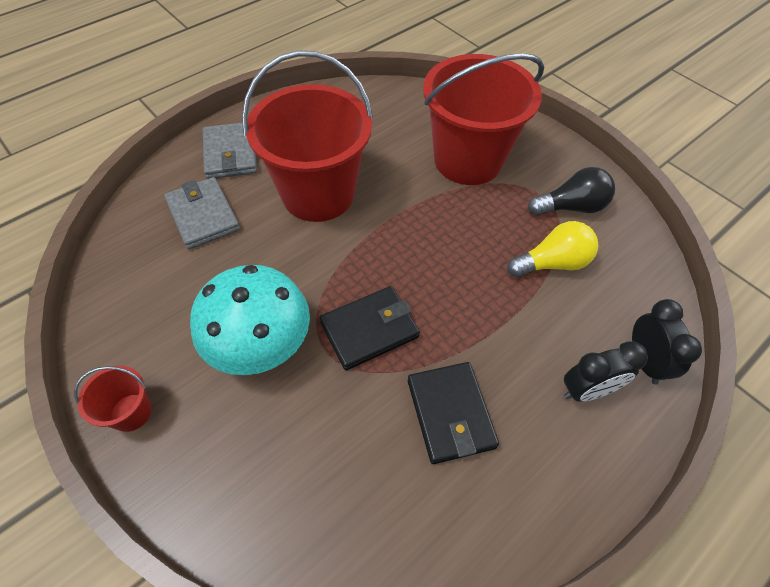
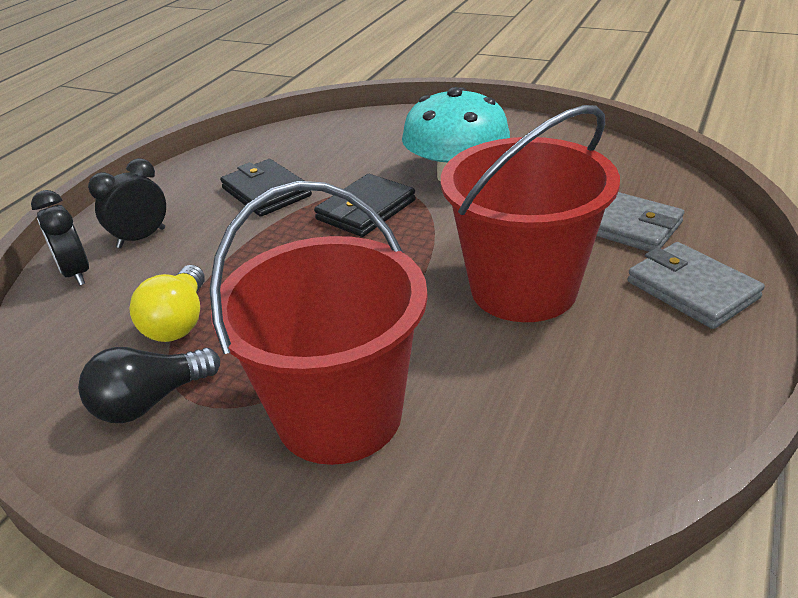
camera: 160 degrees right, 20 degrees down
red bucket [74,366,151,432] -> none
yellow light bulb [507,221,598,277] -> yellow light bulb turned 45 degrees counterclockwise [130,265,205,342]

